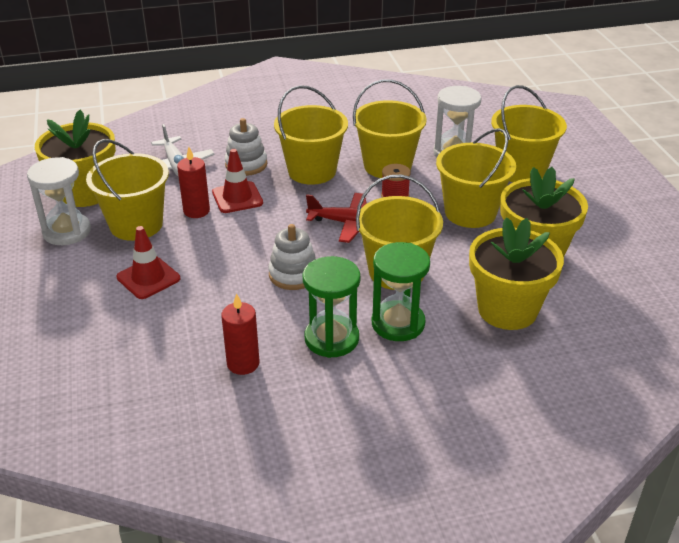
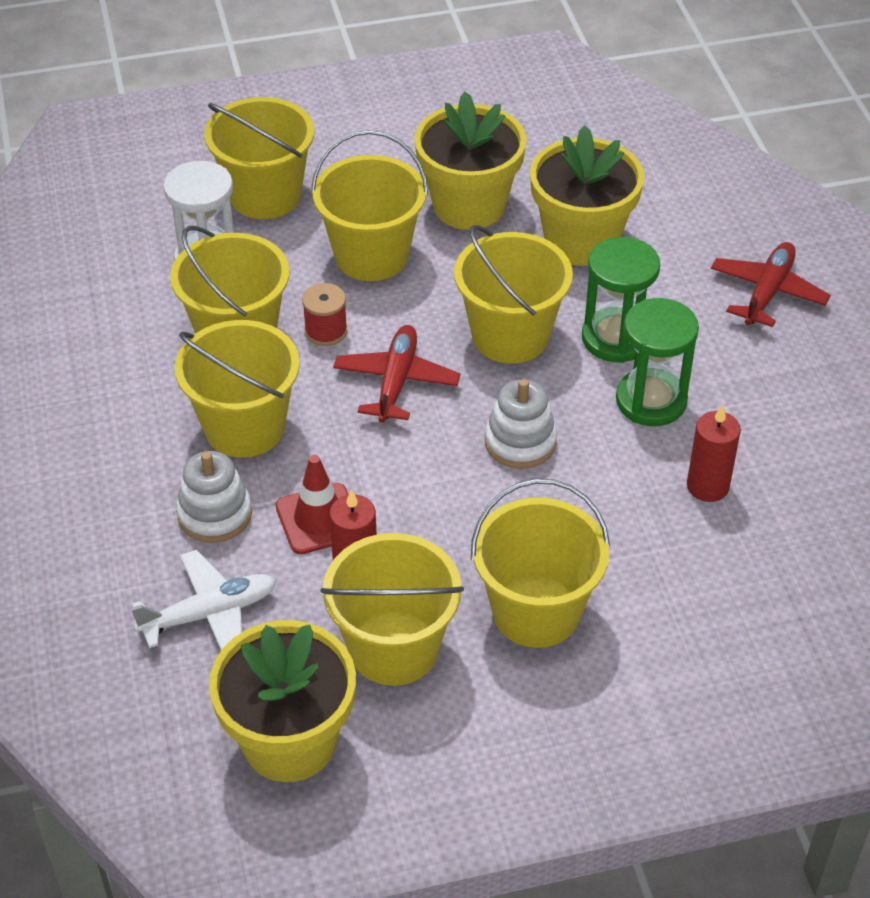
camera: 90 degrees left, 10 degrees up
white hourglass [27,157,91,245] -> none
red traffic cone [116,226,180,299] -> yellow bucket [471,479,610,648]
none -> red plane [711,242,831,327]

